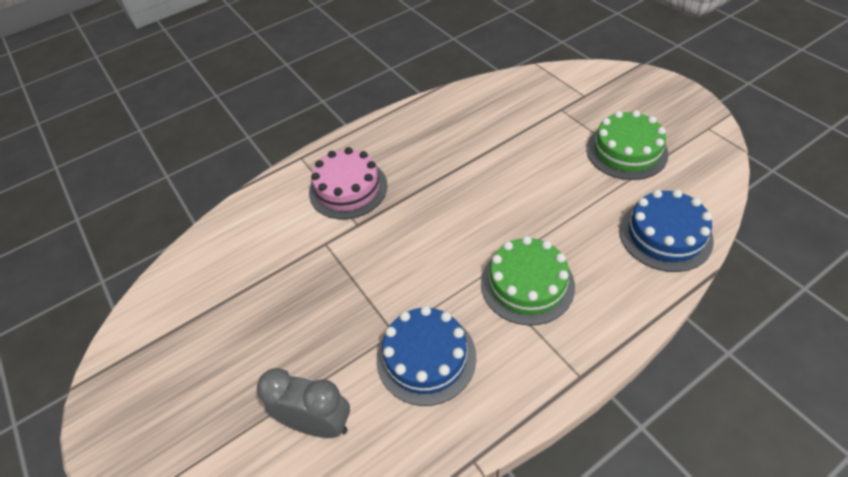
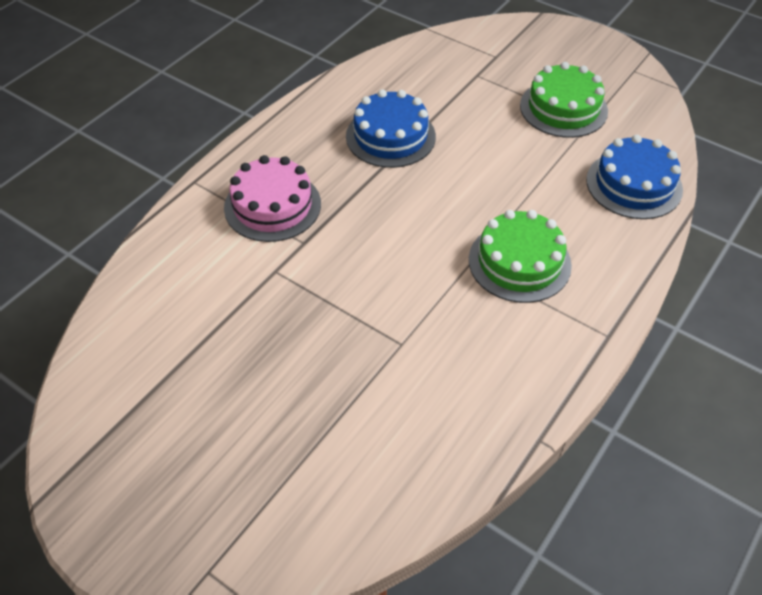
camera: 25 degrees left, 0 degrees up
grey clock [257,368,350,438] -> none
blue cake [376,306,476,406] -> blue cake moved to [346,89,436,168]

